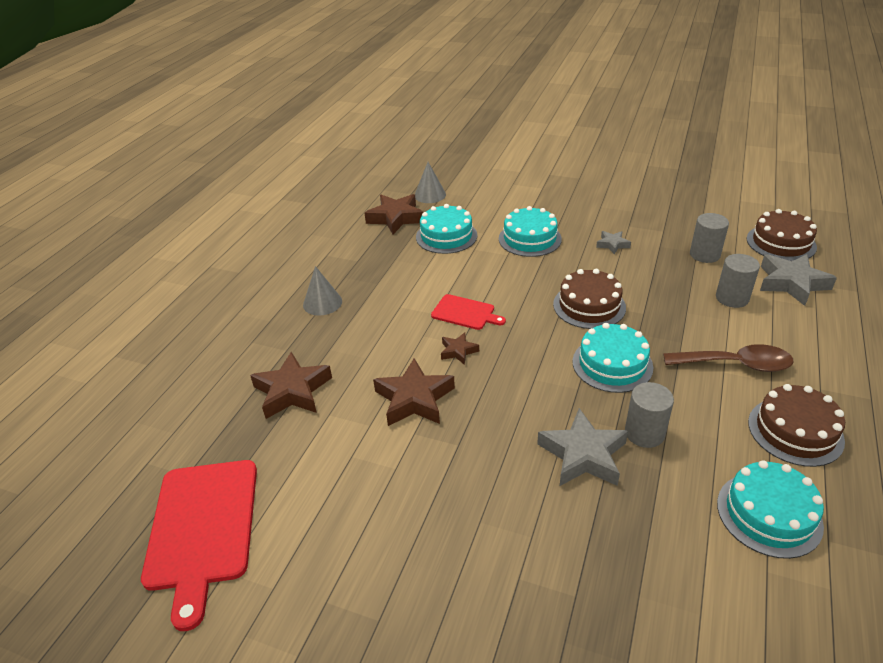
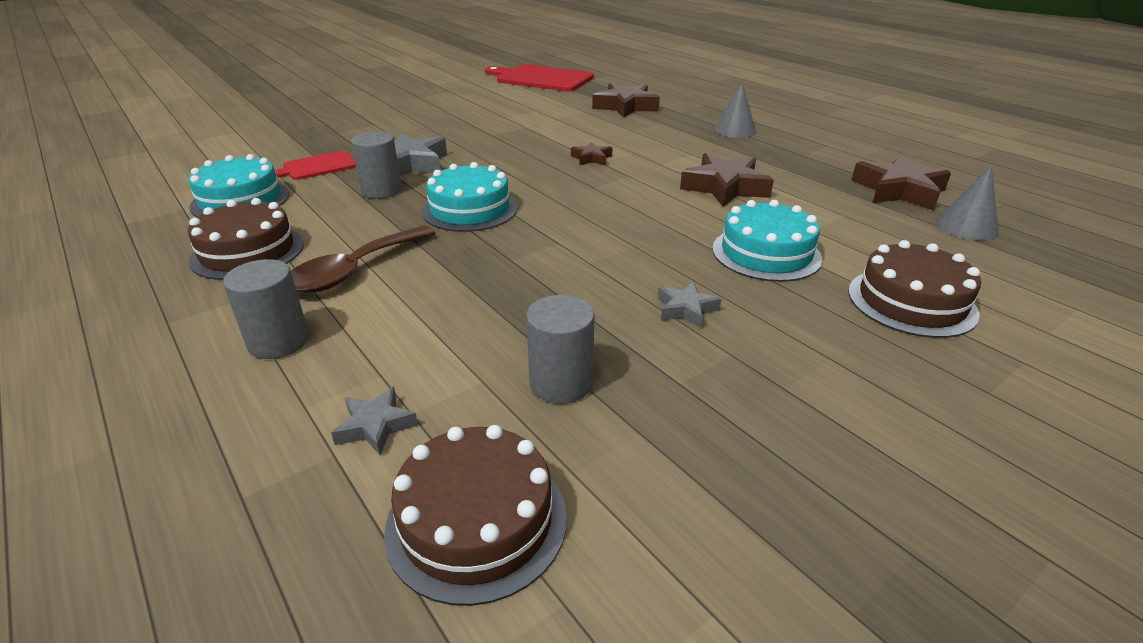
camera: 120 degrees right, 5 degrees down
brown star [373,358,455,426] -> brown star moved to [680,153,774,207]
turquoise cake [416,204,477,254] -> none
red cutting board [431,294,506,330] -> red cutting board moved to [275,151,356,180]
brown cake [553,269,626,329] -> brown cake moved to [848,240,981,338]
grey cylinder [716,254,760,308] -> grey cylinder moved to [223,259,309,359]
grey star [760,254,837,306] -> grey star [331,387,418,456], size x0.53

